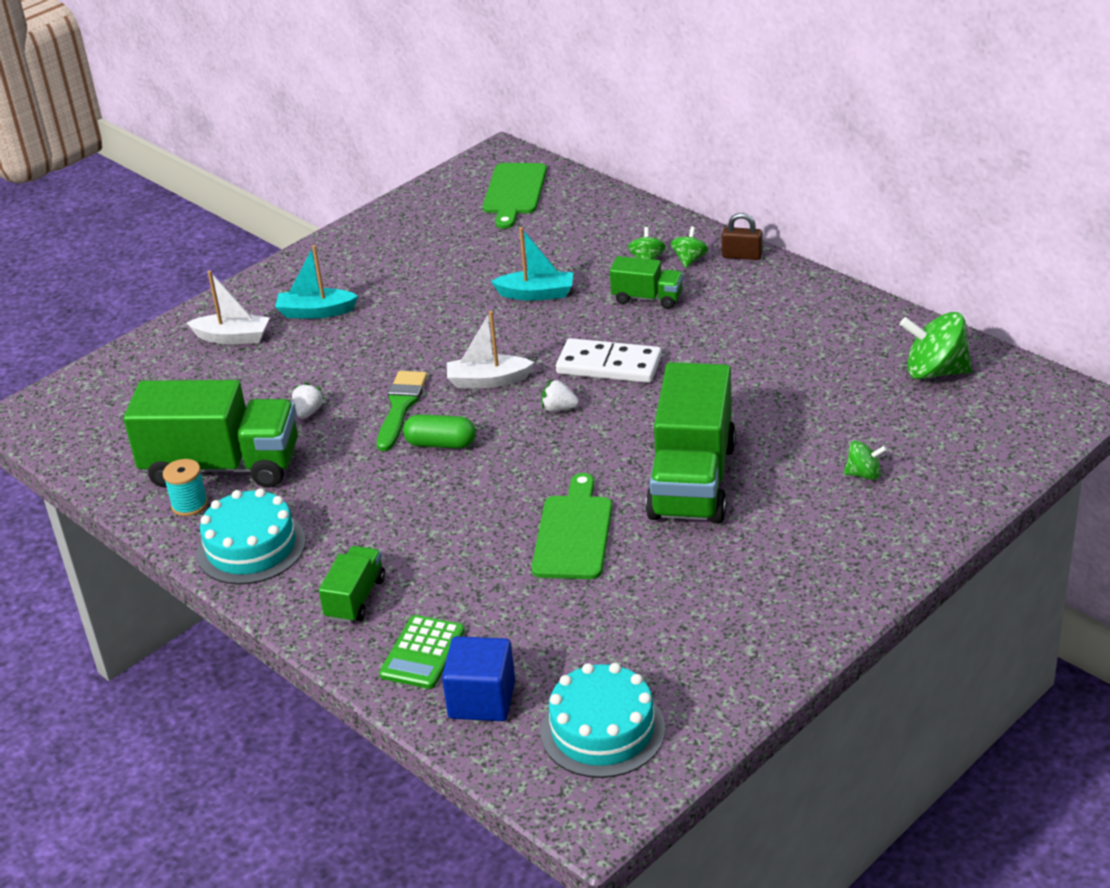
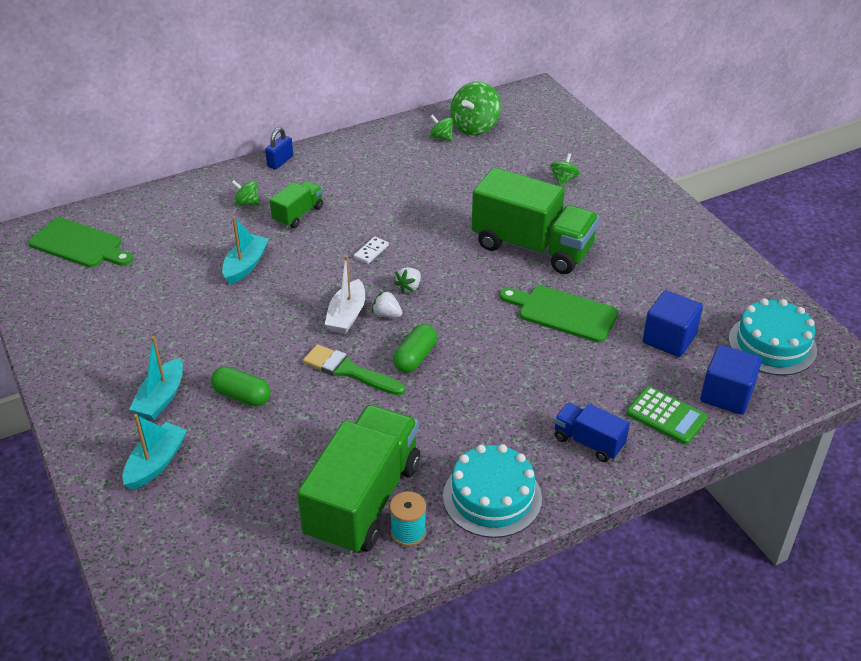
camera: 75 degrees left, 5 degrees up
white boat [186,271,269,344] -> turquoise boat [122,414,187,490]
white strawberry [292,382,324,419] -> white strawberry moved to [372,290,403,318]
green truck [319,546,385,623] -> blue truck [554,403,630,462]
white domino [556,338,662,383] -> white domino [354,237,389,264], size x0.47
green spinning top [671,226,708,268] -> green spinning top moved to [430,114,453,141]
brown padlock [722,213,763,260] -> blue padlock [265,127,293,170]
none -> green capsule [211,366,271,406]
none -> blue cube [643,290,703,357]

